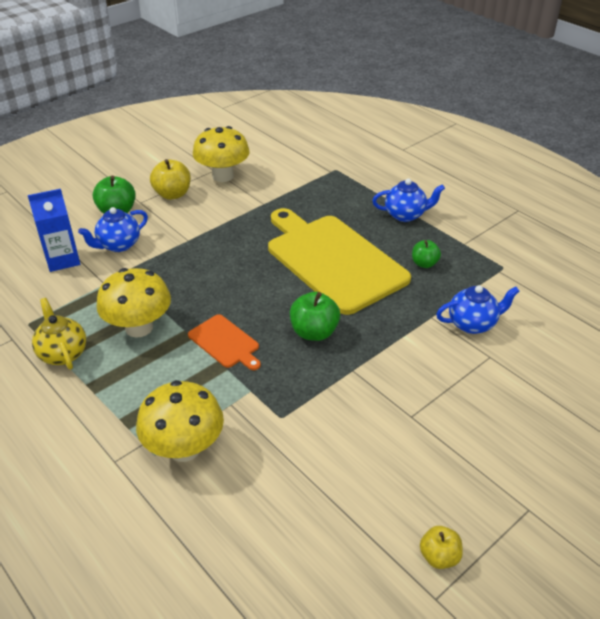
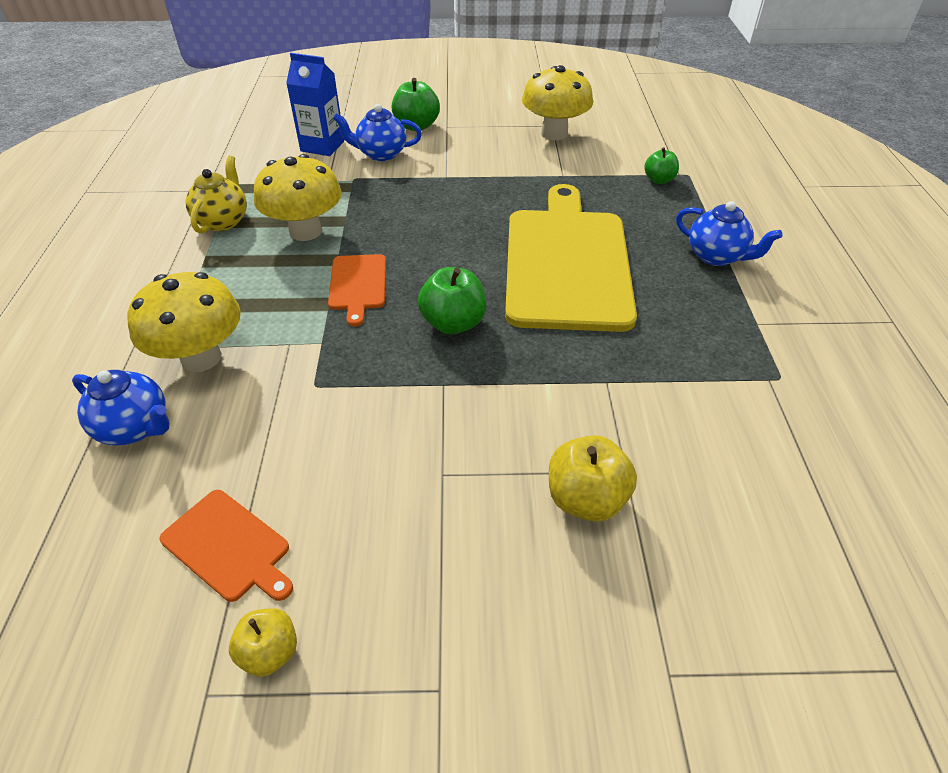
camera: 40 degrees right, 5 degrees up
yellow apple [150,159,191,200] -> yellow apple moved to [549,435,637,522]
green apple [412,240,441,268] -> green apple moved to [644,147,679,184]
blue teapot [436,285,519,334] -> blue teapot moved to [72,370,170,446]
none -> orange cutting board [159,490,293,602]

